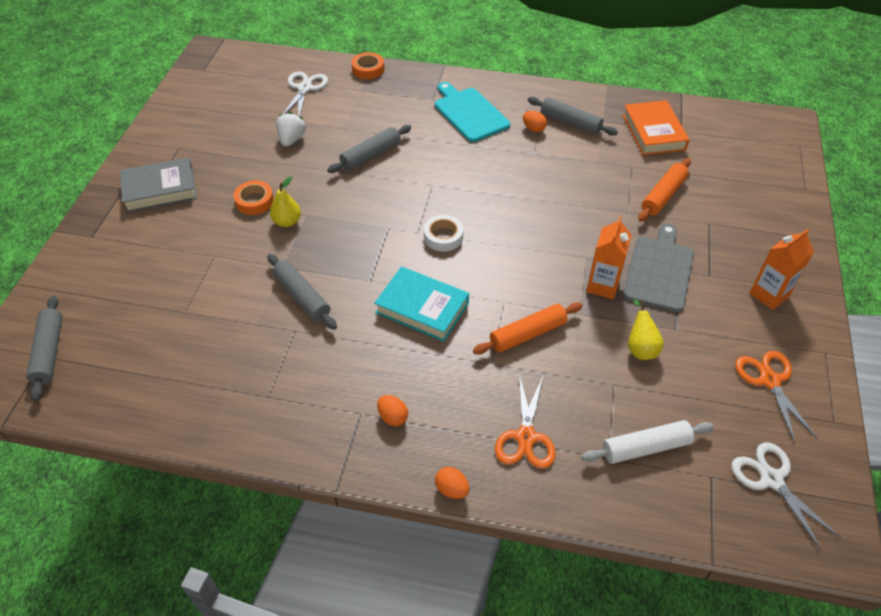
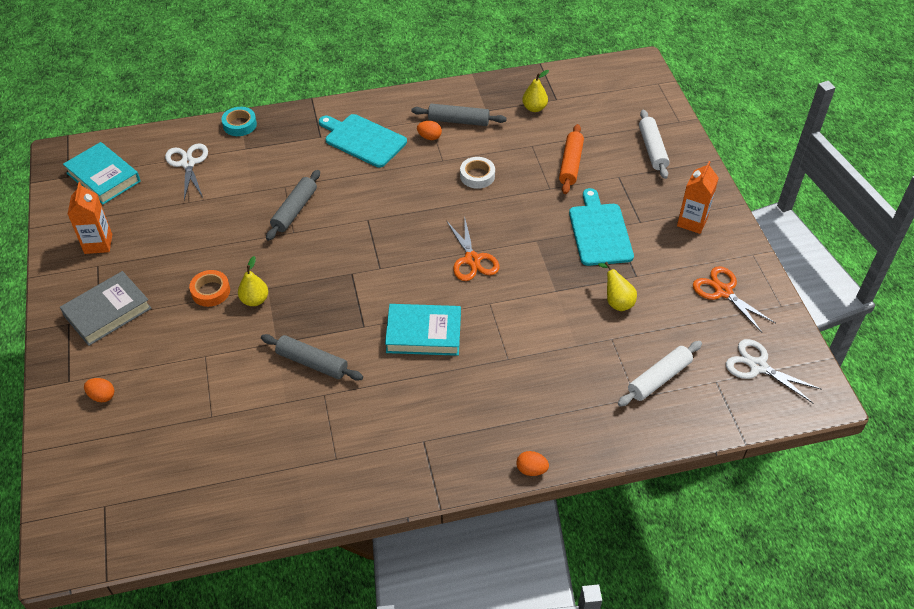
camera: 25 degrees left, 0 degrees up
grey rolling pin [26,295,62,401] -> none
white strawberry [276,112,306,147] -> none
orange tape [351,52,384,79] -> turquoise tape [222,107,257,136]
orange egg [377,395,408,426] -> orange egg moved to [84,378,115,402]
white tape [424,215,463,251] -> white tape moved to [460,157,495,189]
orange rolling pin [473,302,582,355] -> none
orange scissors [495,374,556,469] -> orange scissors moved to [446,216,500,281]
orange carton [586,217,632,299] -> orange carton moved to [68,182,112,254]
orange book [622,100,690,155] -> yellow pear [522,70,549,112]
grey cutting board [623,224,694,312] -> turquoise cutting board [569,188,634,266]
none -> turquoise book [63,142,141,205]
none -> white rolling pin [639,110,670,179]

